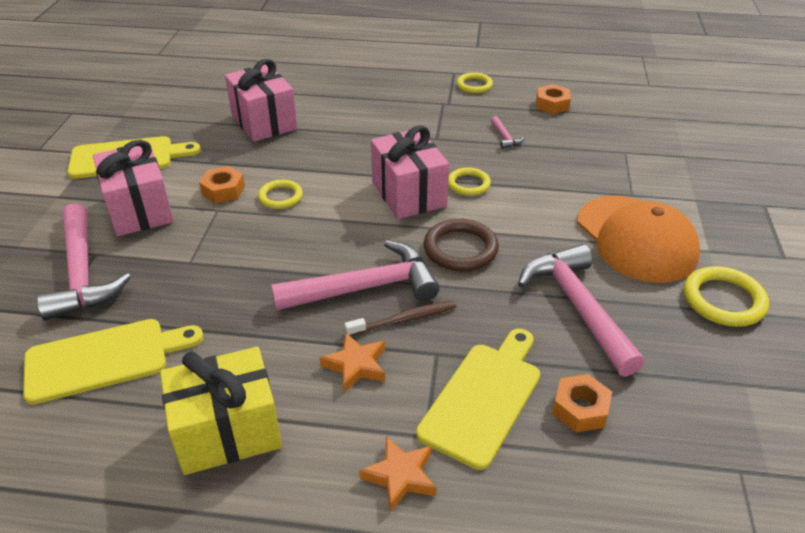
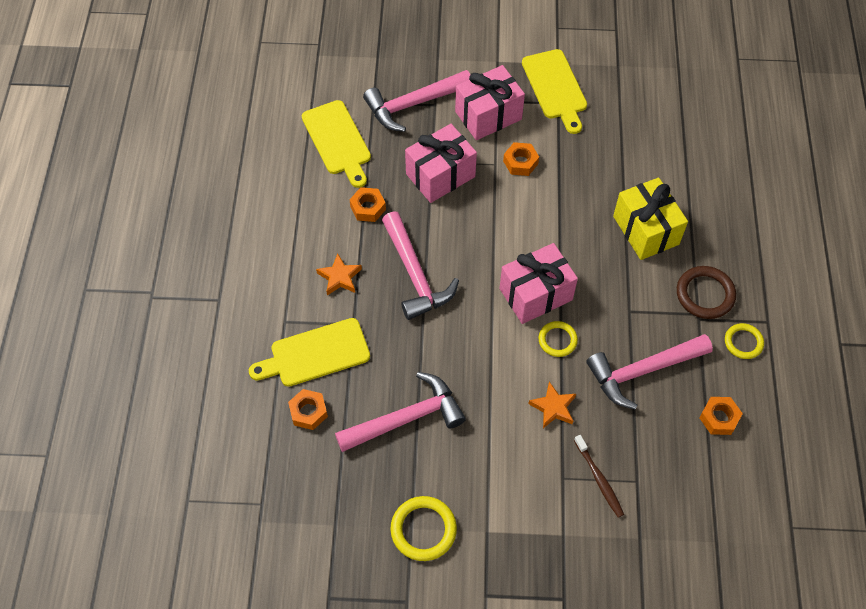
camera: 85 degrees right, 20 degrees up
yellow gift [160,347,282,475] -> yellow gift moved to [613,178,688,260]
pink gift [225,59,297,142] -> pink gift moved to [405,124,477,203]
yellow ring [258,180,303,209] -> none
brown toothbrush [345,301,456,336] -> brown toothbrush moved to [574,435,624,518]
orange star [359,437,436,512] -> orange star moved to [528,382,576,428]
yellow cutting board [416,329,540,470] -> yellow cutting board turned 135 degrees clockwise [249,318,370,387]
brown ring [424,219,499,271] -> brown ring moved to [677,266,736,319]
pink hammer [491,116,525,149] -> pink hammer [586,334,713,410], size x2.45
orange cap [577,196,700,283] -> none
none -> orange nut [350,187,386,222]

